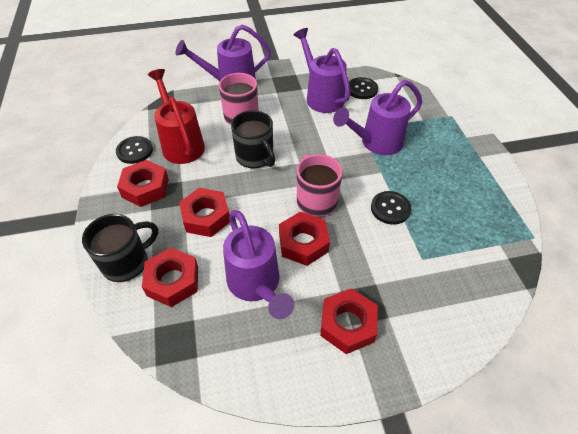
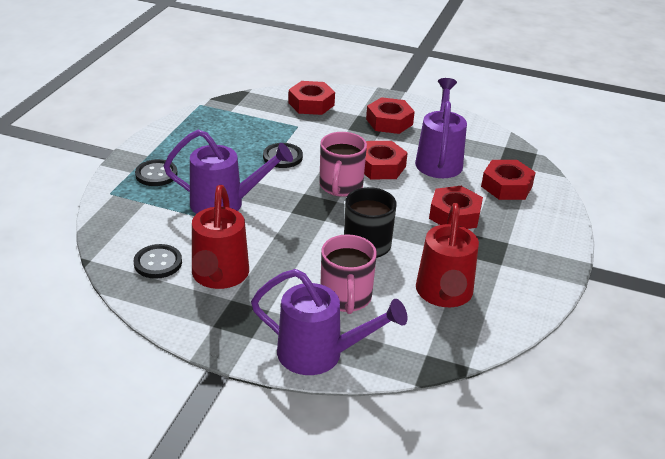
camera: 150 degrees left, 15 degrees down
black mug [82,214,158,282] -> none
black button [116,136,153,164] -> black button moved to [135,159,178,186]
red nut [117,160,169,207] -> red nut moved to [288,81,335,115]
purple watering can [293,28,351,113] -> red watering can [192,185,249,289]

